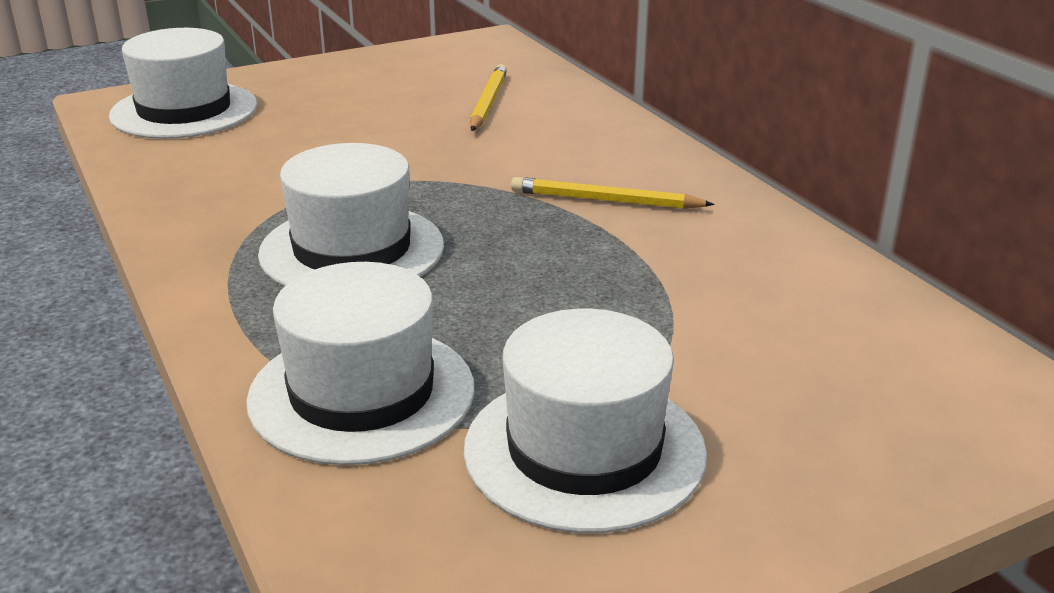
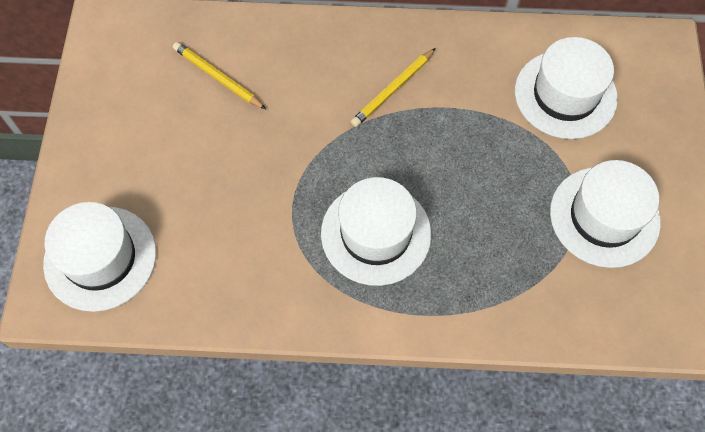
camera: 60 degrees left, 35 degrees up
white hat [246,262,475,465] -> white hat moved to [515,37,618,139]

